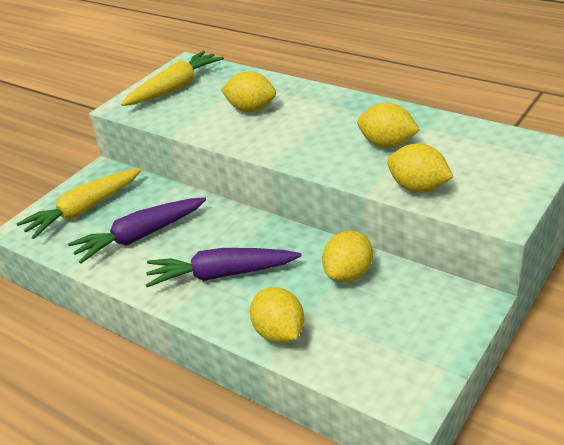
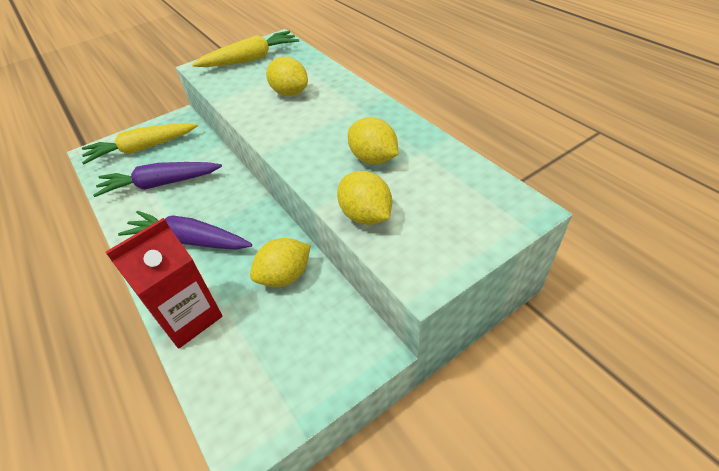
camera: 20 degrees right, 10 degrees up
yellow lemon [250,287,305,343] -> red carton [105,218,223,349]

